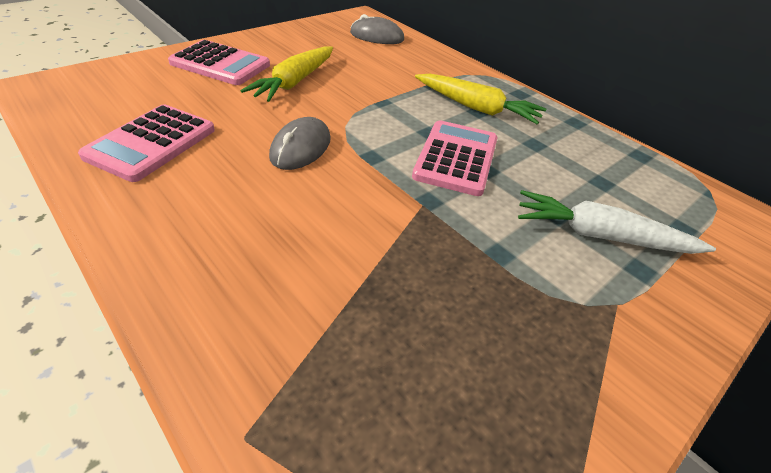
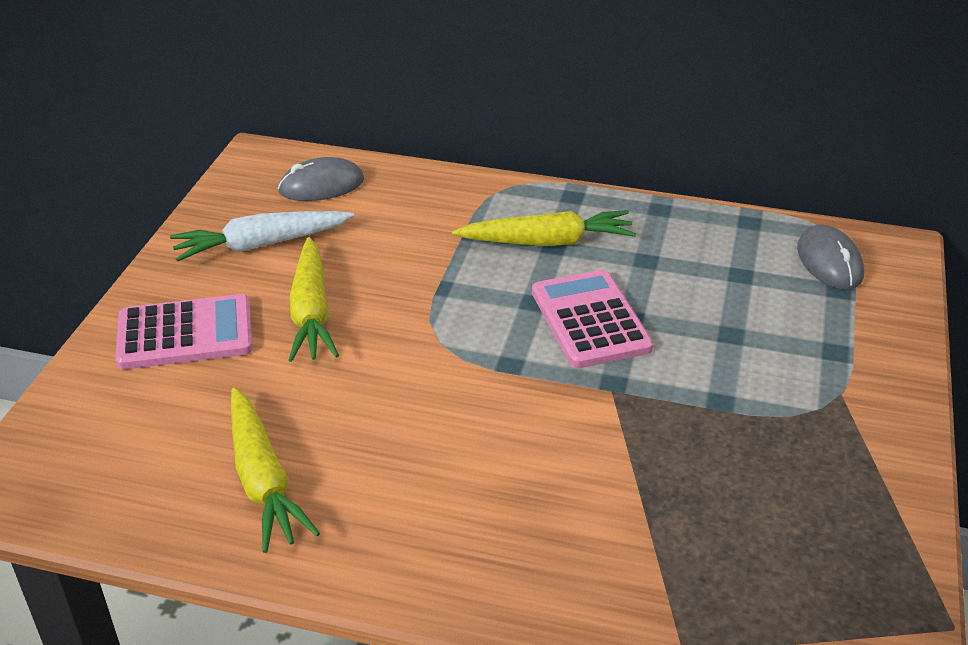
camera: 30 degrees left, 5 degrees down
pink calculator [78,104,215,182] -> yellow carrot [231,388,320,553]
grey mouse [269,117,331,170] -> grey mouse moved to [797,225,864,290]
white carrot [518,190,716,254] -> white carrot moved to [170,211,354,262]

